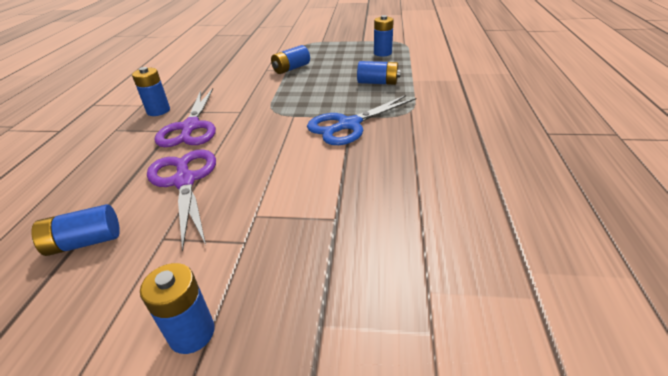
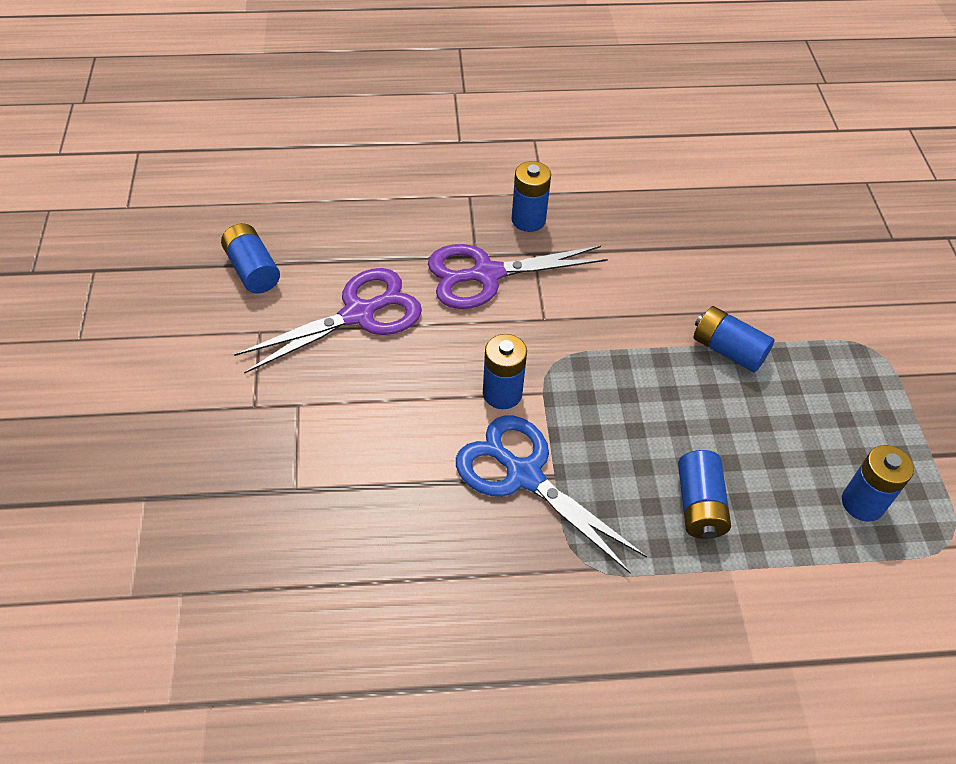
camera: 75 degrees right, 15 degrees up
blue battery [140,263,215,354] -> blue battery moved to [483,334,527,409]

